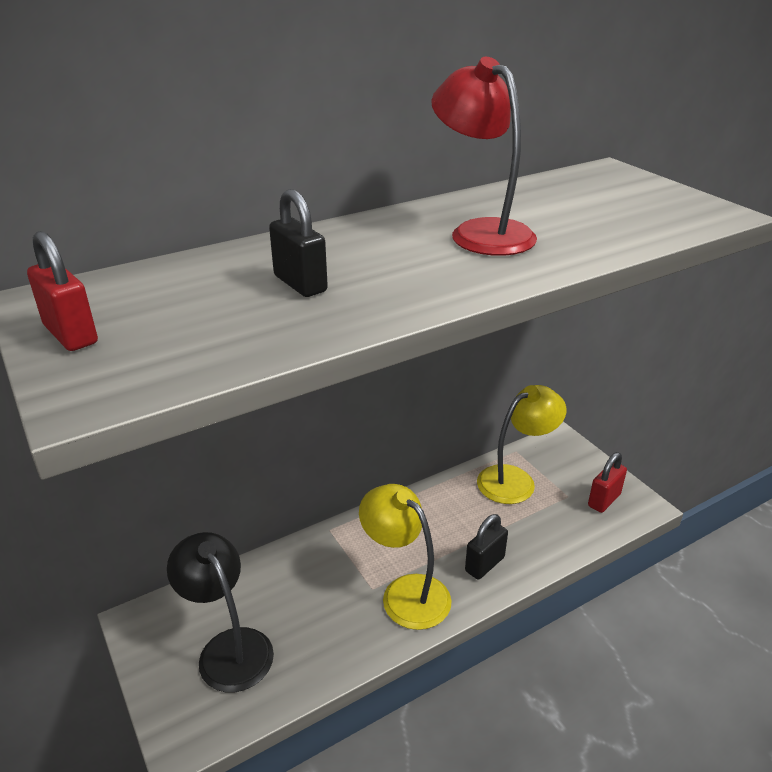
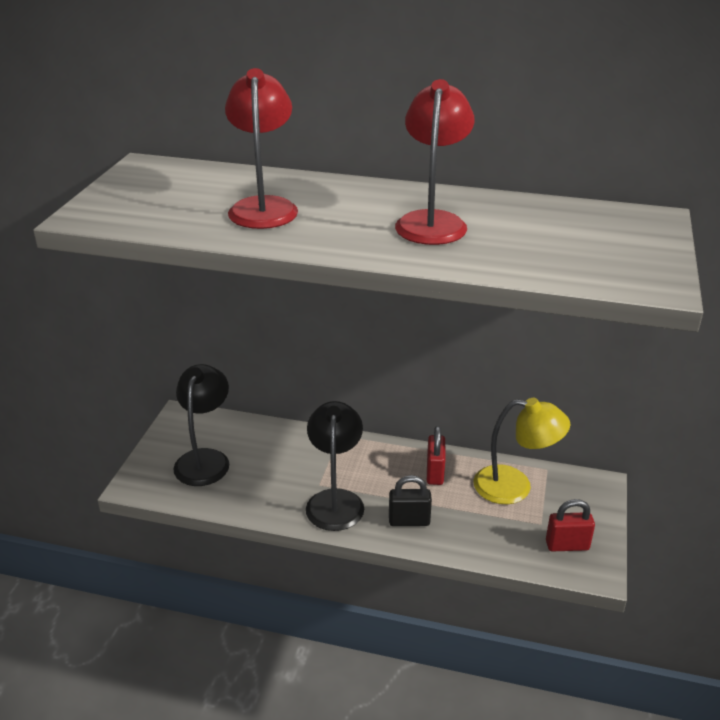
camera: 45 degrees right, 0 degrees up
red padlock [27,231,98,351] -> red padlock moved to [427,426,445,485]
black padlock [269,189,328,297] -> red lamp [225,68,298,229]
yellow lamp [359,484,451,630] -> black lamp [306,401,364,531]

